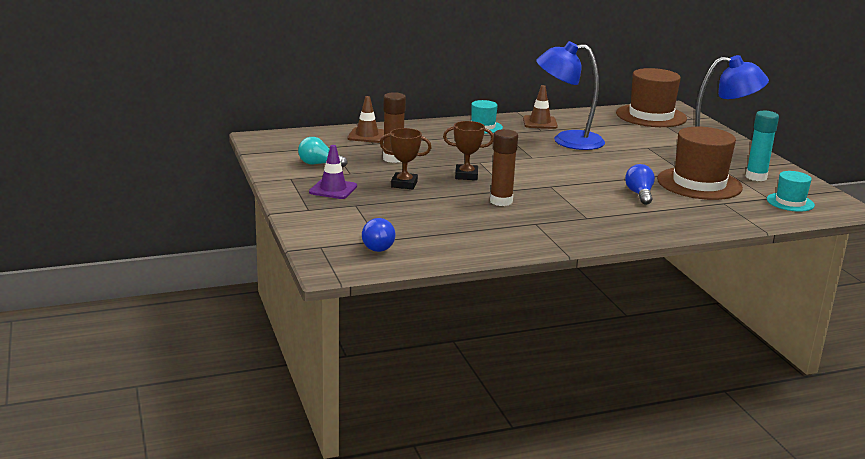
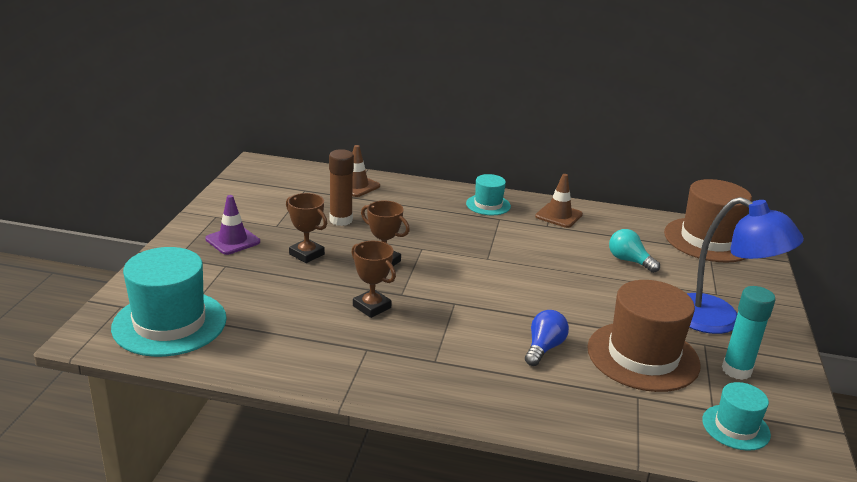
camera: 30 degrees right, 5 degrees up
turquoise light bulb [298,137,347,168] -> turquoise light bulb moved to [609,229,660,273]
blue light bulb [362,218,396,252] -> turquoise hat [111,247,227,357]
brown glue stick [490,129,518,206] -> brown trophy [351,241,396,318]
blue lamp [536,41,605,150] -> none

